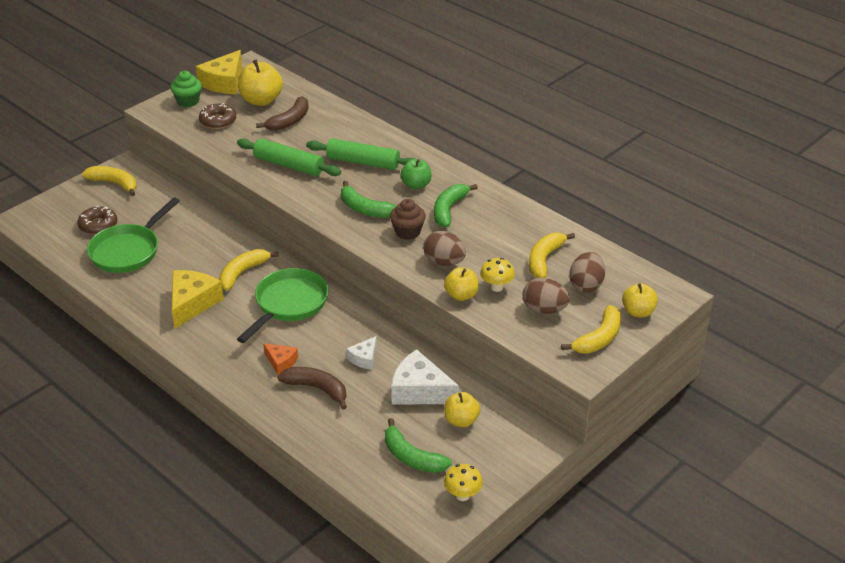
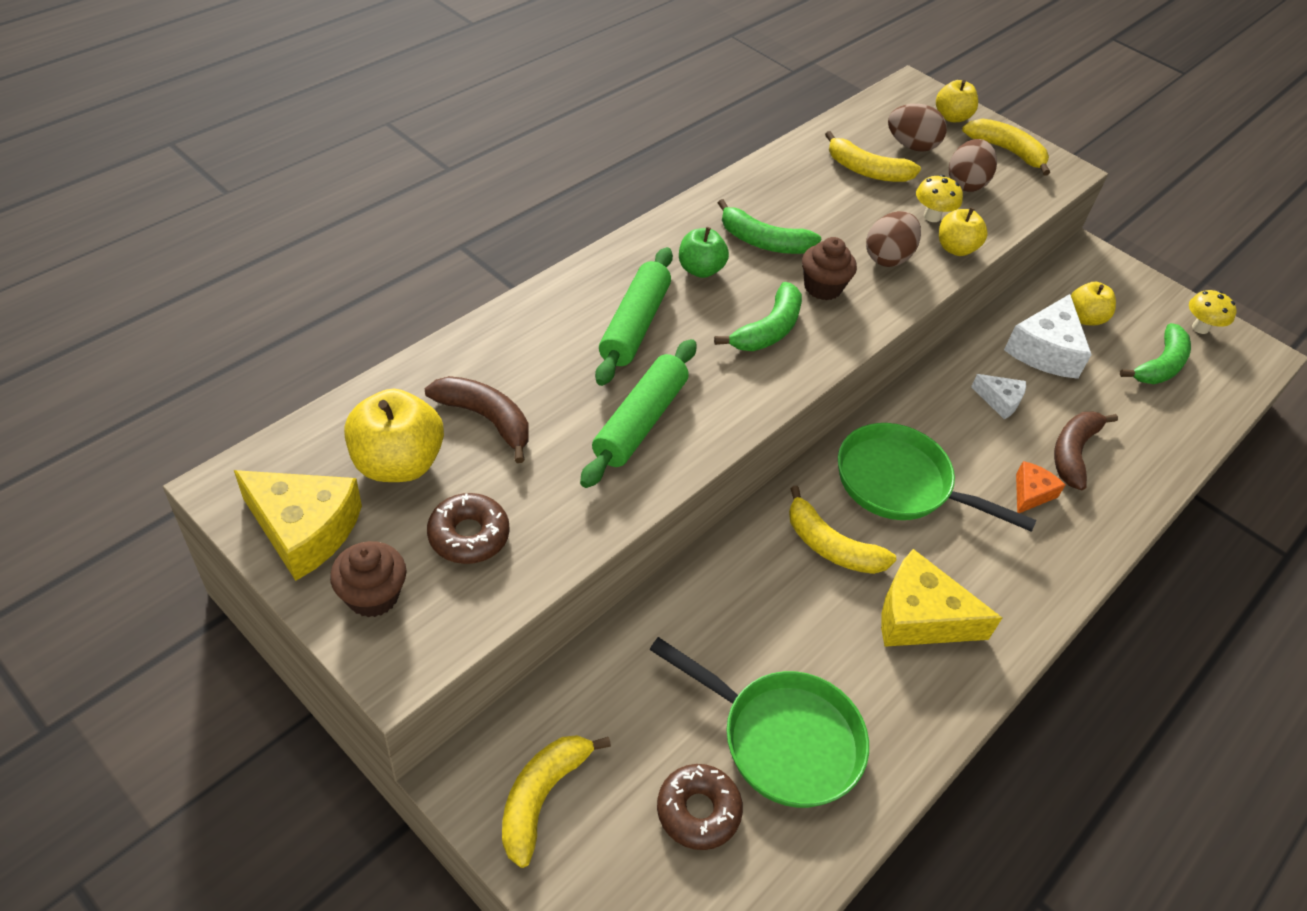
camera: 95 degrees left, 10 degrees up
green cupcake [170,71,202,107] -> brown cupcake [330,541,407,617]

